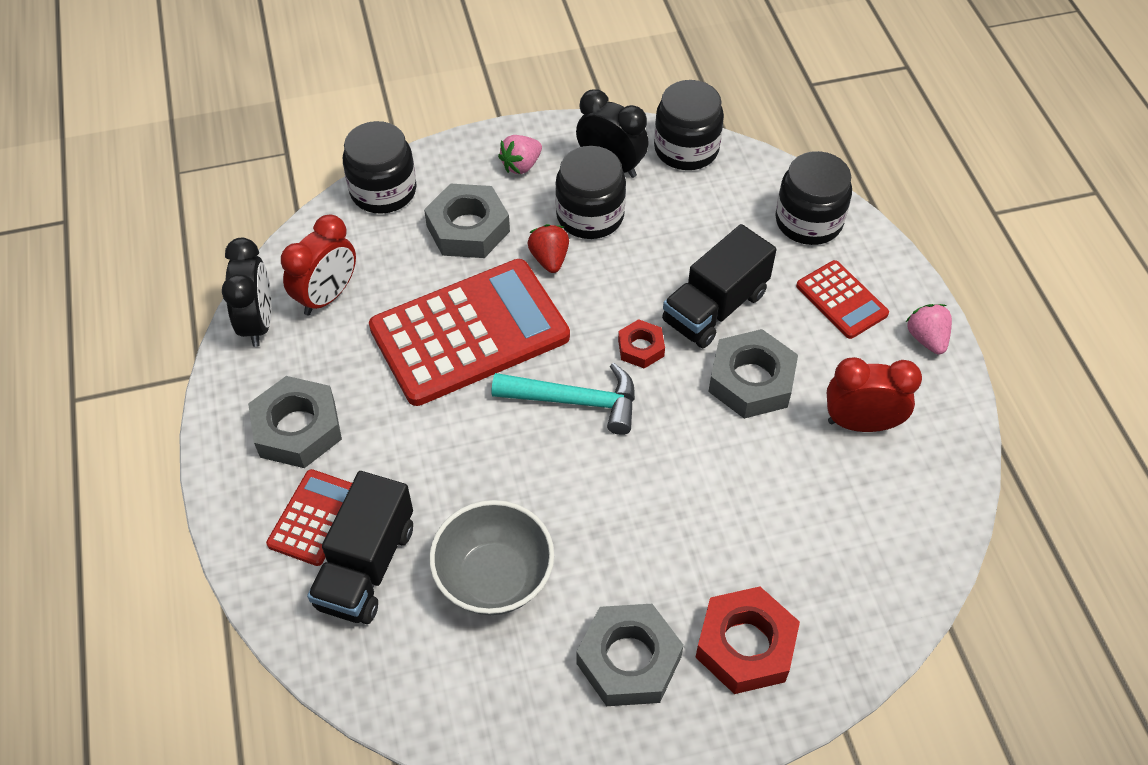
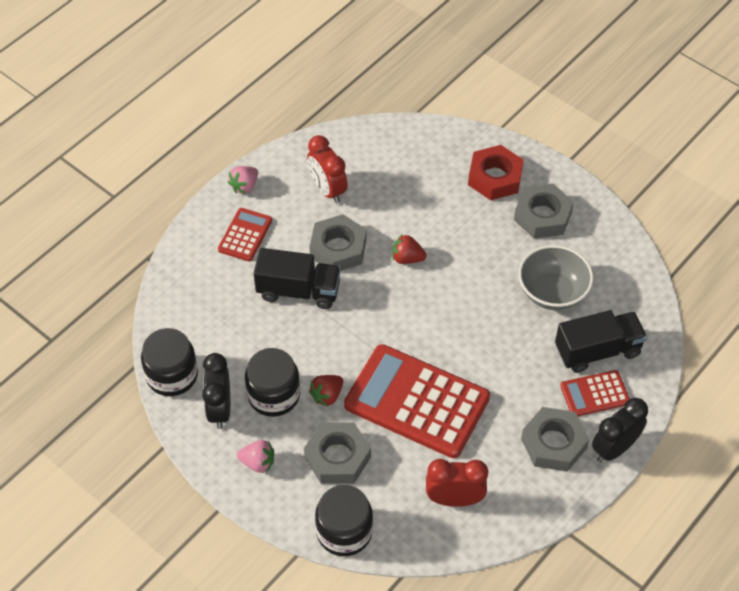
camera: 125 degrees left, 0 degrees up
black clock [222,238,272,347] -> black clock moved to [592,398,648,463]
turquoise hammer [492,363,635,435] -> none
red nut [618,319,665,368] -> none
black jar [775,151,852,245] -> none
none -> red strawberry [392,234,427,264]

